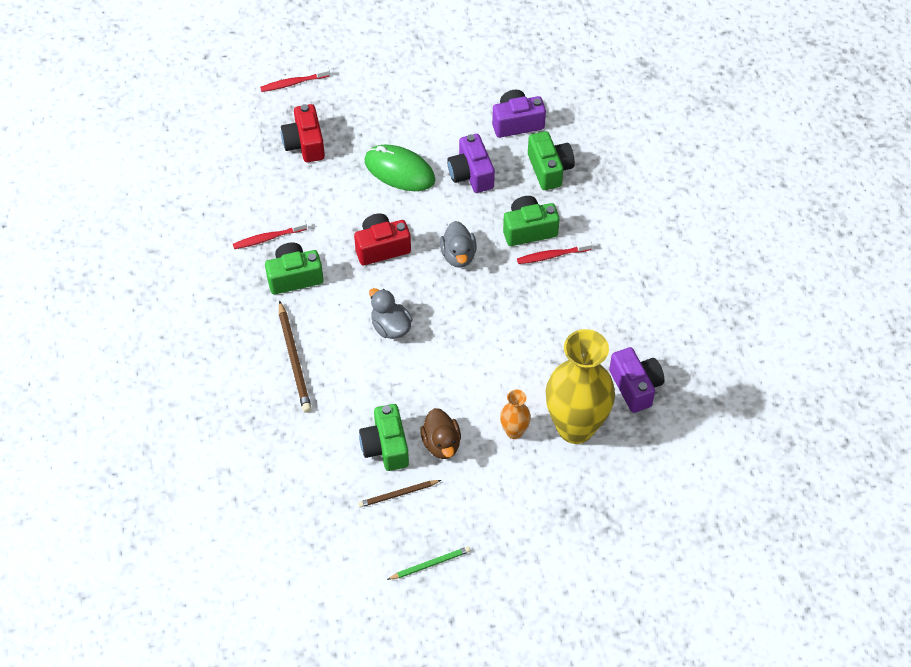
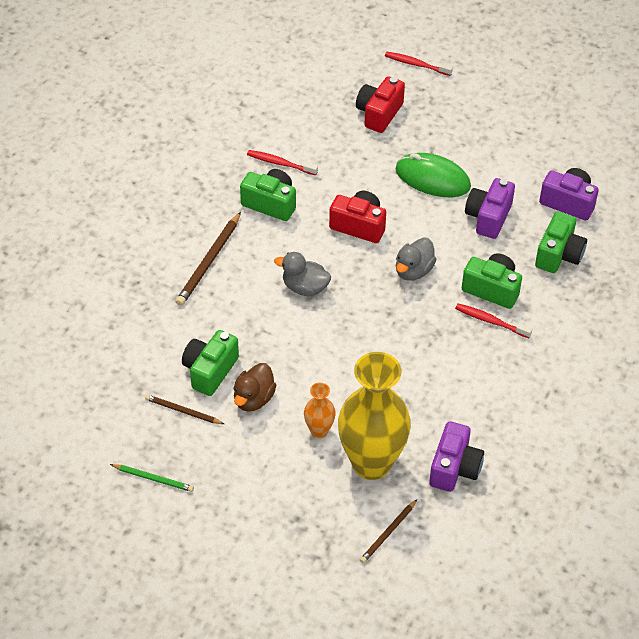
camera: 40 degrees right, 5 degrees down
green mouse [365,144,435,191] -> green mouse turned 45 degrees counterclockwise [396,153,471,197]
grey duck [369,288,413,339] -> grey duck turned 75 degrees counterclockwise [274,252,331,296]
none -> brown pencil [360,499,417,563]

